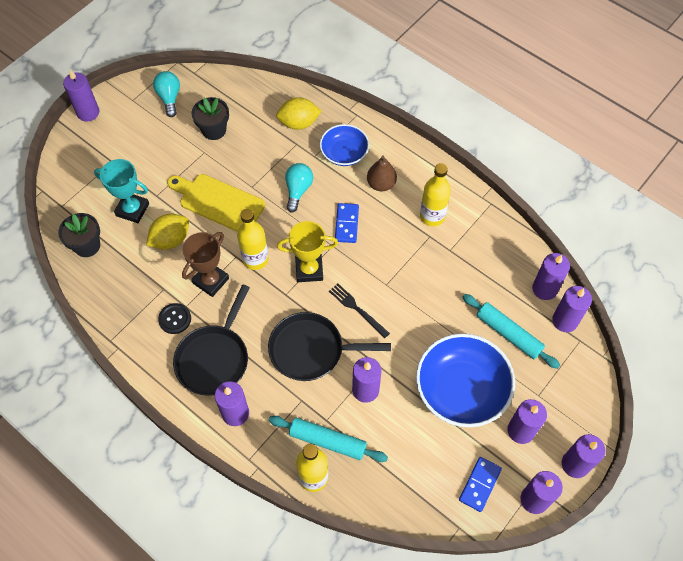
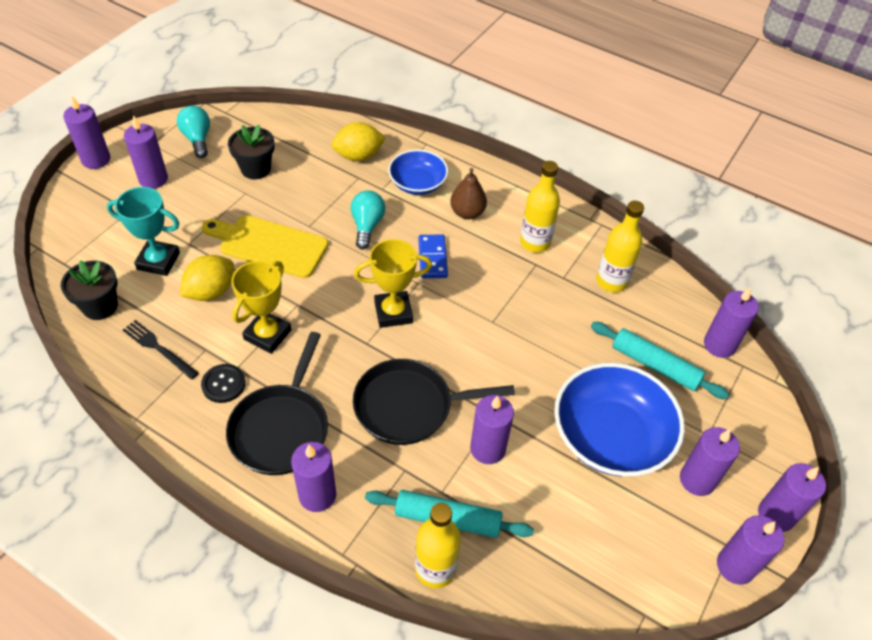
camera: 10 degrees left, 10 degrees down
brown trophy [182,232,229,297] -> yellow trophy [231,261,291,354]
yellow bottle [237,209,268,270] -> yellow bottle moved to [596,201,644,293]
black fork [329,283,390,339] -> black fork moved to [123,320,199,380]
blue domino [459,457,502,512] -> none
purple candle [532,253,570,300] -> purple candle moved to [124,115,168,189]

